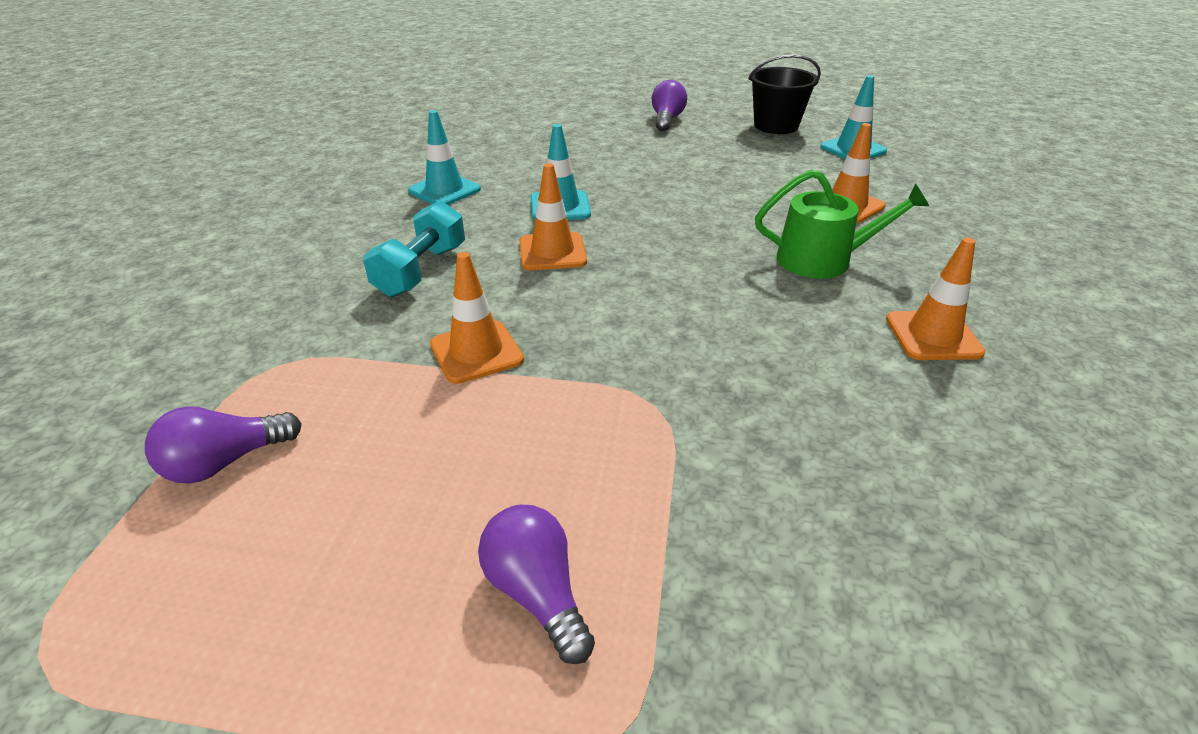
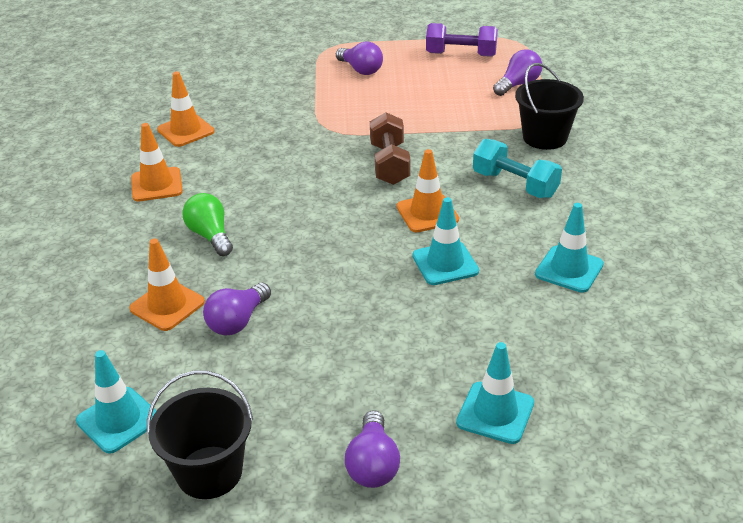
camera: 170 degrees right, 0 degrees up
turquoise dumbbell [363,201,465,297] -> turquoise dumbbell turned 60 degrees counterclockwise [473,139,562,198]
orange traffic cone [430,252,524,384] -> orange traffic cone moved to [157,71,215,147]
green watering can [755,169,929,279] -> green light bulb [182,193,233,256]
none -> purple light bulb [203,283,271,336]
none -> brown dumbbell [370,112,410,185]
none -> purple dumbbell [426,23,498,57]
none -> turquoise traffic cone [456,342,534,444]
none -> black bucket [515,63,584,150]

